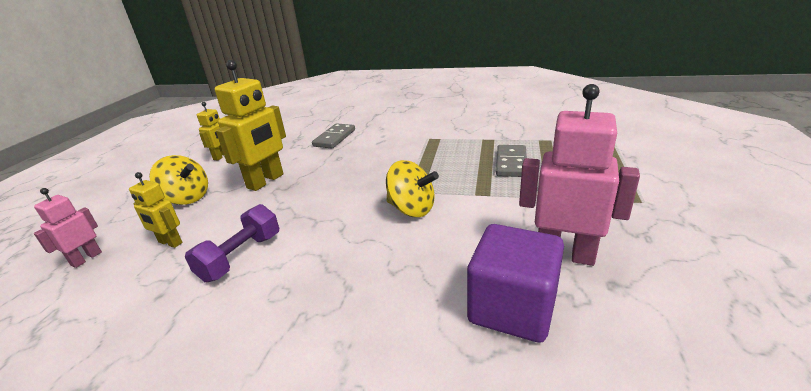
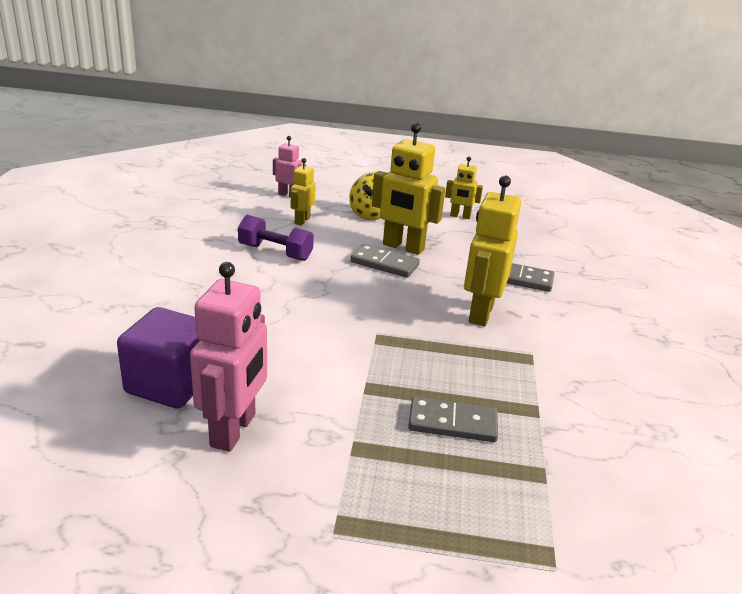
camera: 80 degrees right, 0 degrees up
yellow spinning top [386,160,439,217] -> none
none -> grey domino [350,244,420,278]
none -> yellow robot [464,176,521,326]

